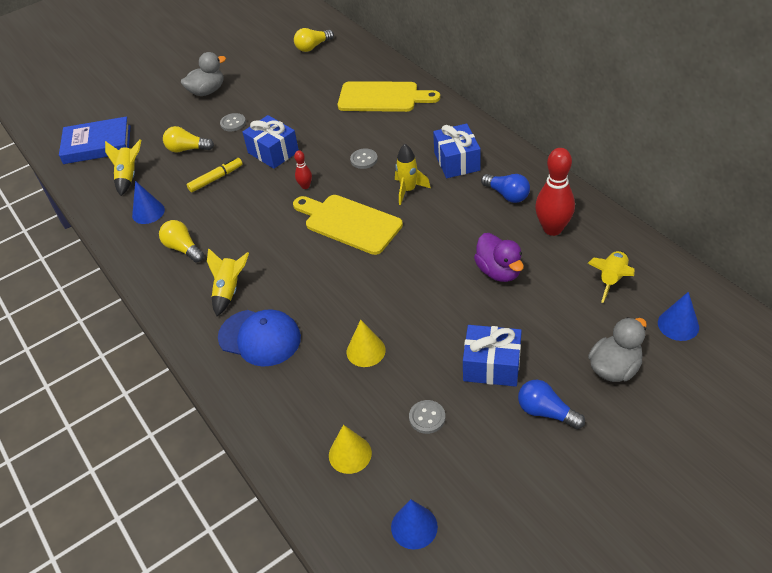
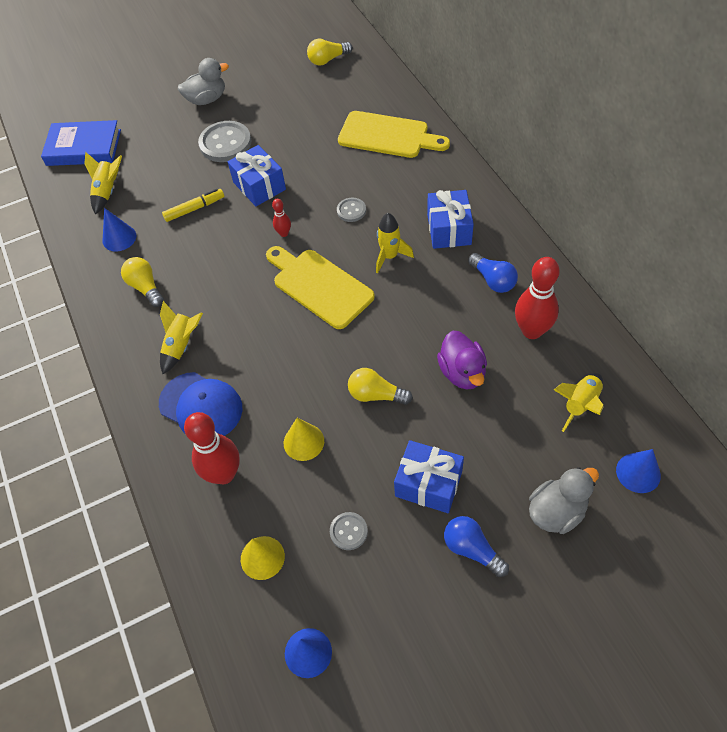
camera: 10 degrees right, 10 degrees up
yellow light bulb [163,126,214,153] -> yellow light bulb moved to [348,368,413,405]
grey button [220,113,246,131] -> grey button [198,121,252,162], size x1.92
none -> red bowling pin [184,412,240,484]

